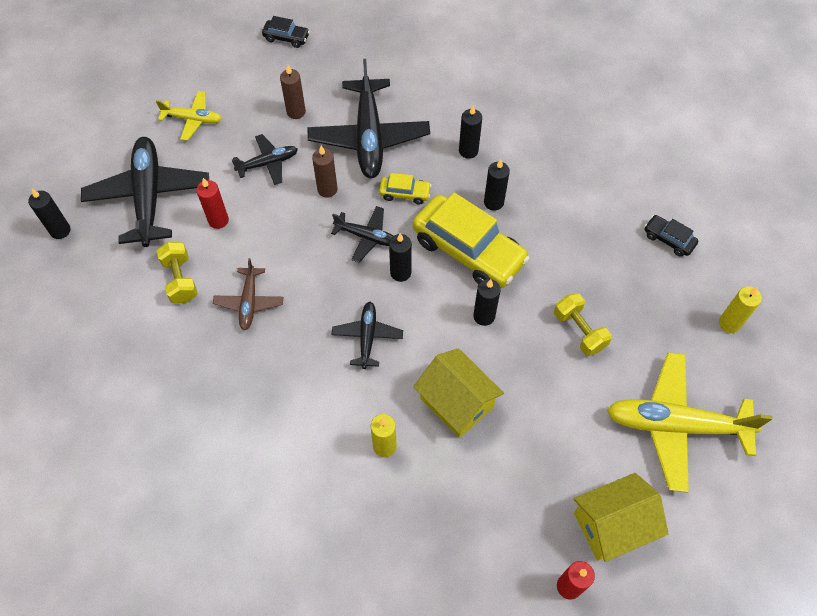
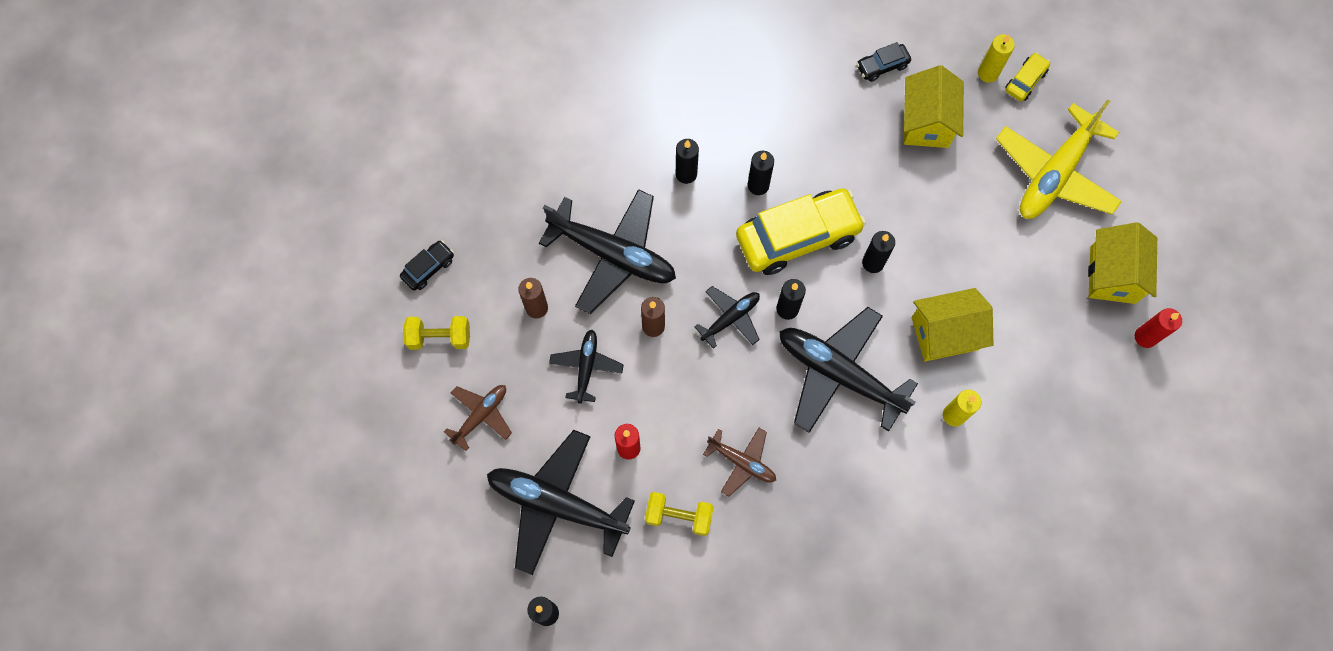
camera: 60 degrees left, 10 degrees up
yellow plane [156,91,222,141] -> brown plane [444,385,512,451]
black plane [332,302,403,369] -> black plane [779,307,918,433], size x1.93
yellow car [379,173,432,204] -> yellow car moved to [1005,52,1050,101]
yellow dumbbell [554,293,612,356] -> yellow dumbbell moved to [403,316,470,350]
none -> yellow house [904,65,964,148]

